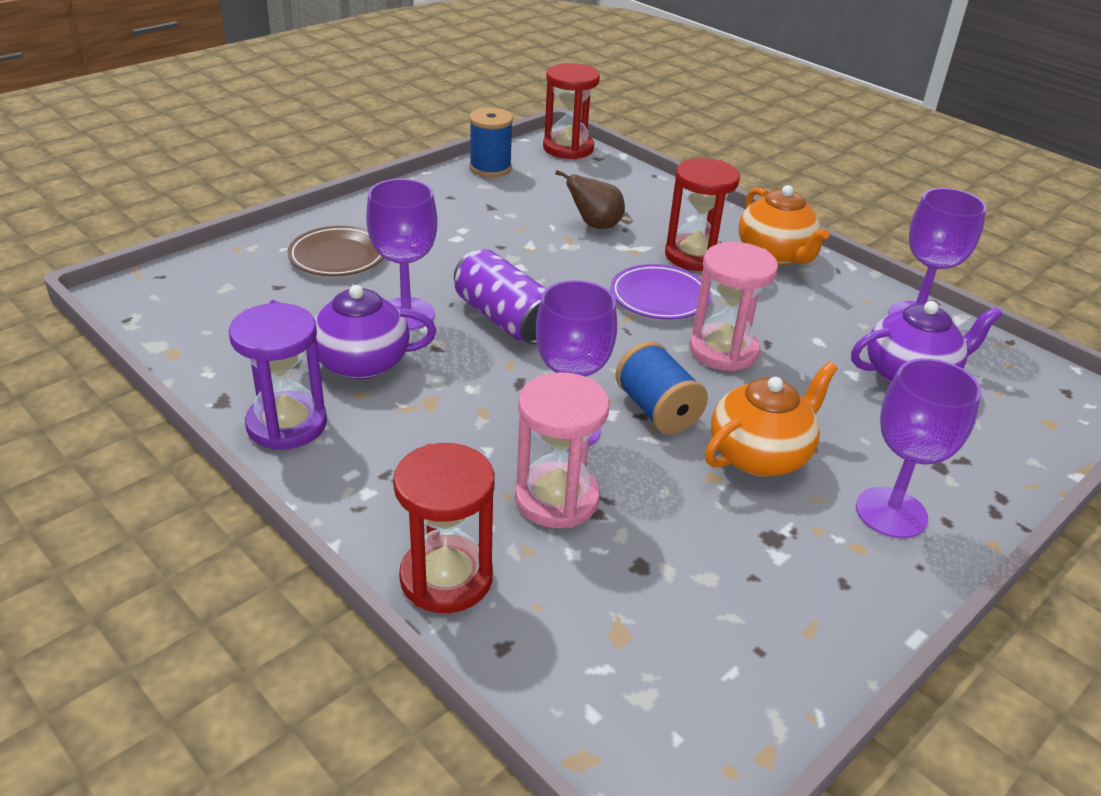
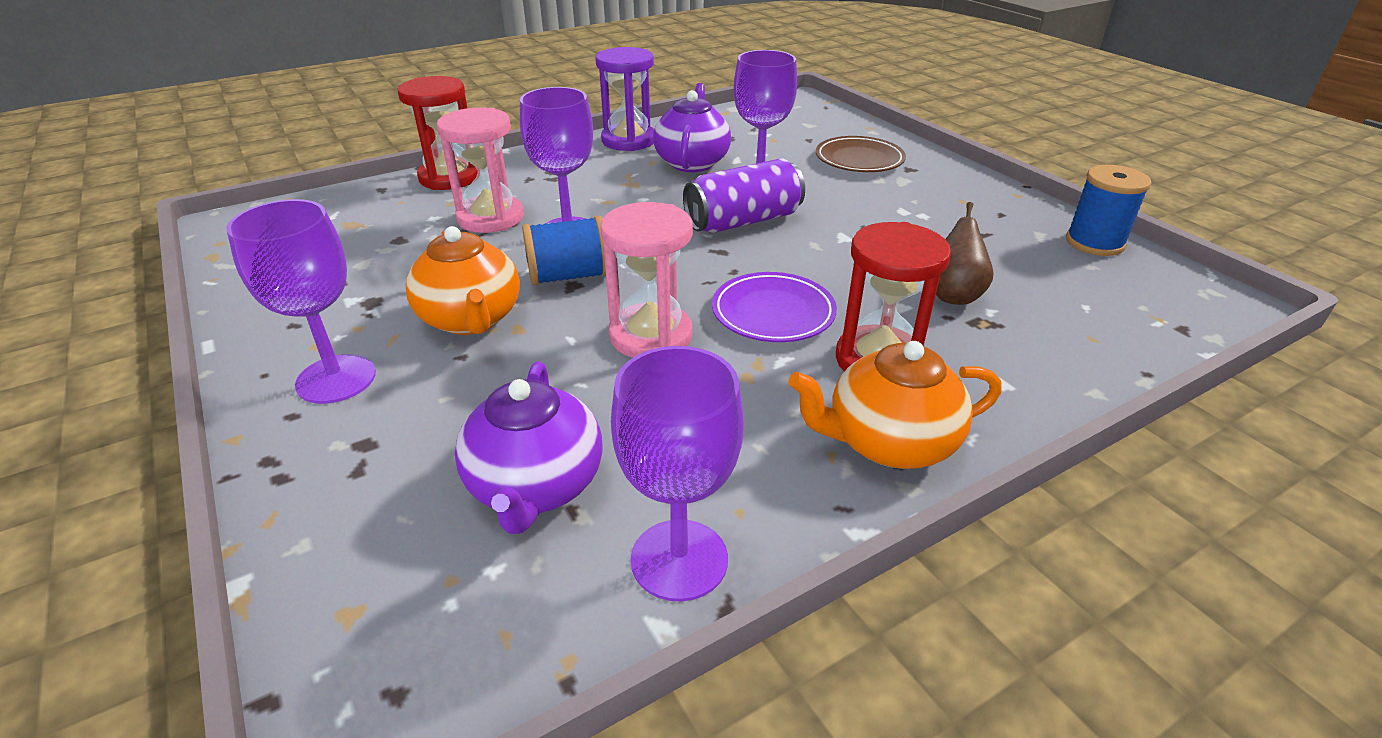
camera: 105 degrees right, 0 degrees up
red hourglass [543,63,600,159] -> none

